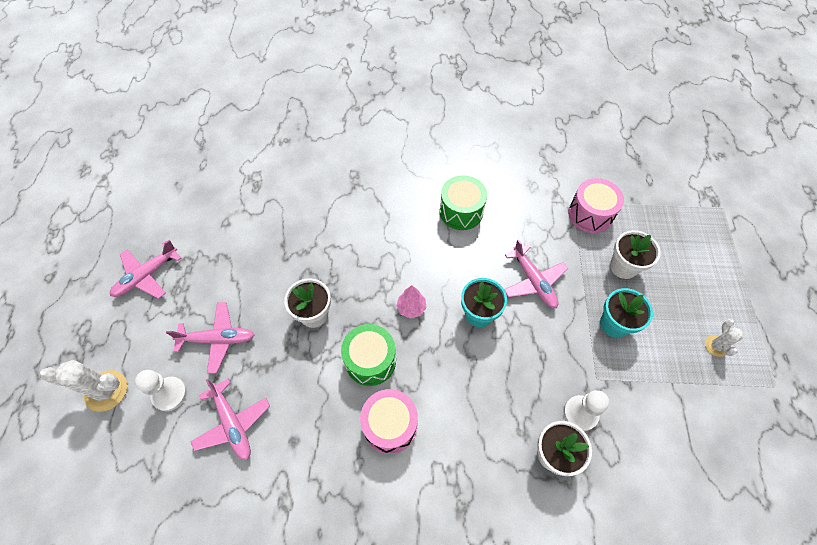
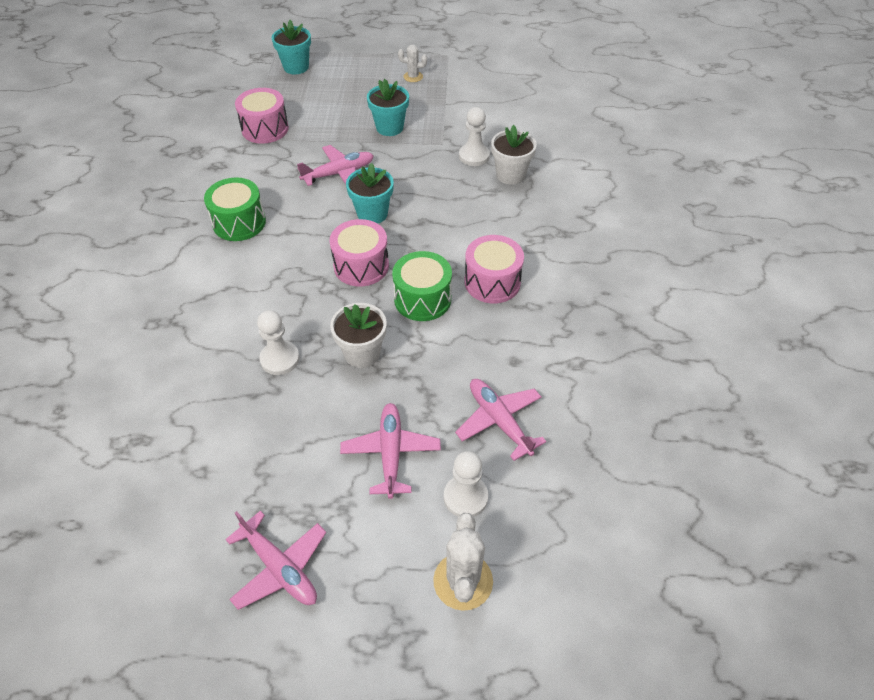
camera: 90 degrees left, 10 degrees down
pink plane [190,379,270,460] -> pink plane turned 90 degrees counterclockwise [455,379,546,461]
pink tree [396,285,427,319] -> pink drum [329,219,389,286]
white flower pot [610,230,661,279] -> none
none -> white pawn [257,310,300,375]
none -> turquoise flower pot [272,20,311,74]

